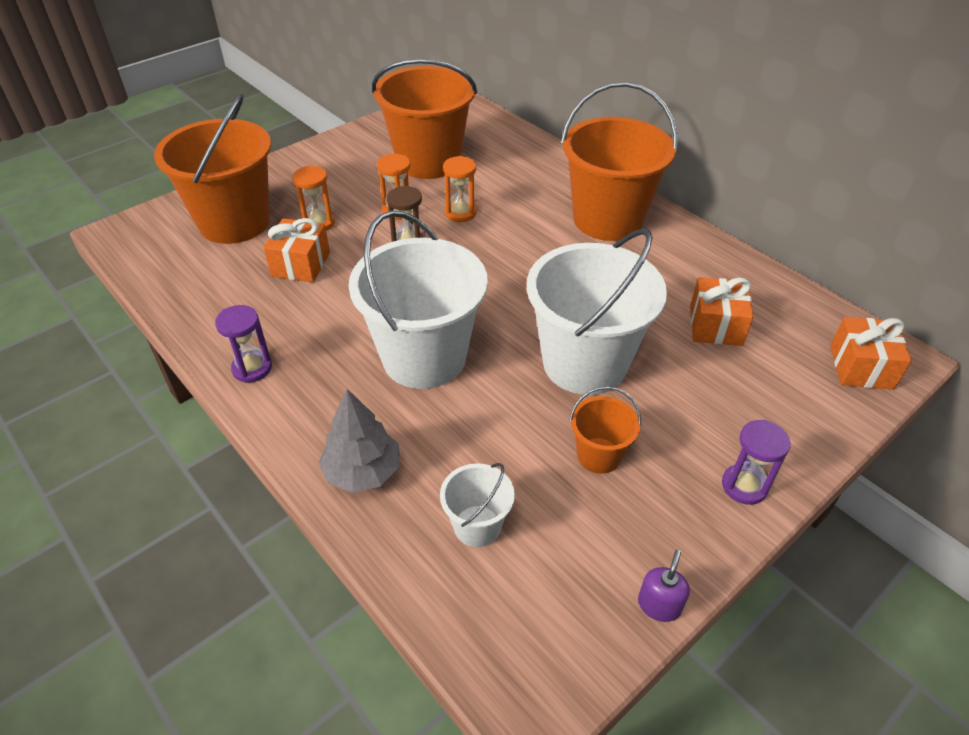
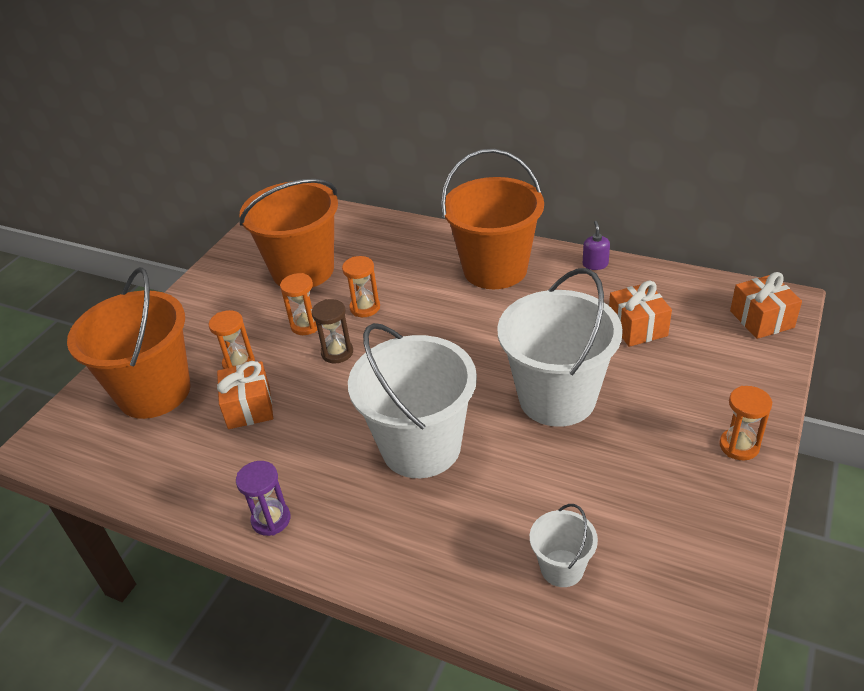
camera: 20 degrees left, 5 degrees down
grey tree [318,389,400,493] -> none
orange bucket [570,386,641,474] -> none
purple soap dispenser [638,550,690,622] -> purple soap dispenser moved to [583,221,610,270]
purple hourglass [722,420,791,505] -> orange hourglass [719,386,772,460]

